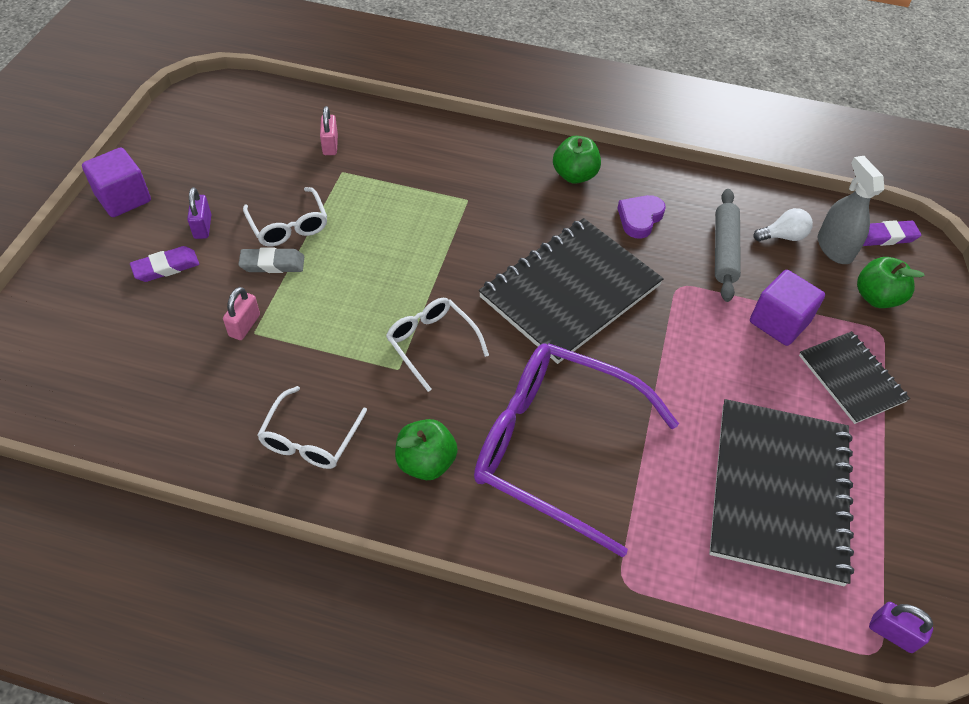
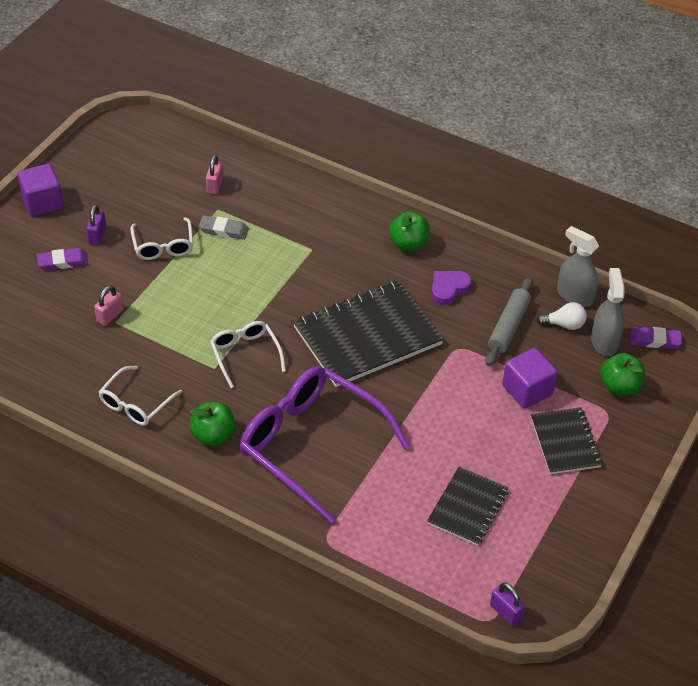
camera: 15 degrees right, 5 degrees down
grey eraser [238,247,304,273] -> grey eraser moved to [199,215,249,240]
black notebook [709,399,854,586] -> black notebook [427,467,509,546], size x0.56
none -> grey spray bottle [557,226,599,307]

